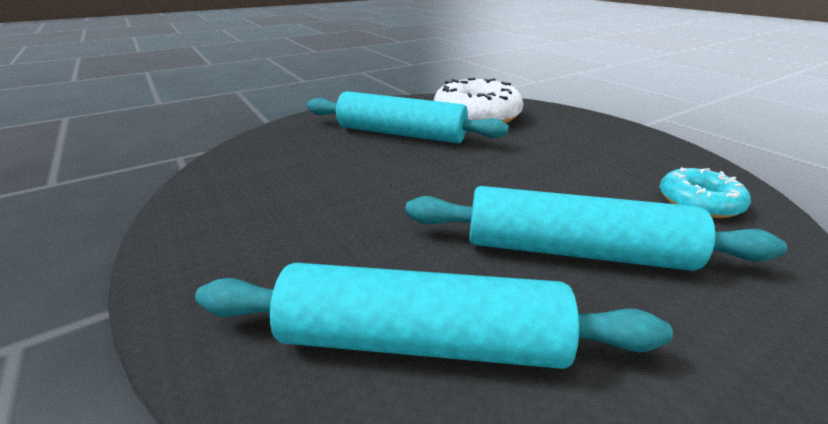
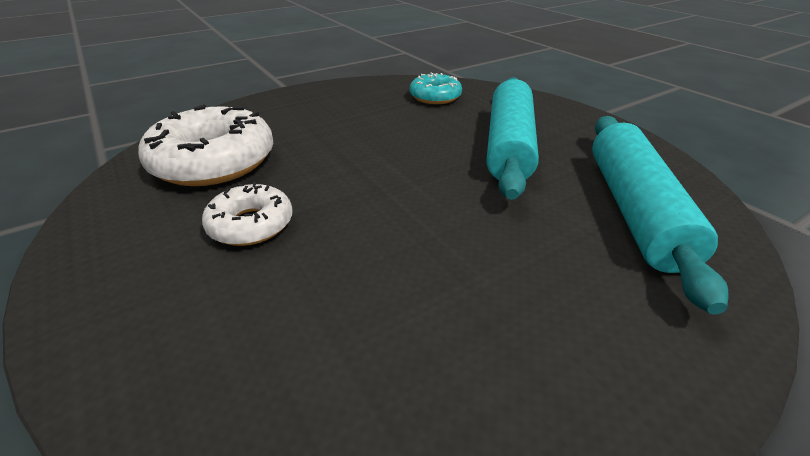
camera: 90 degrees left, 5 degrees up
turquoise rolling pin [307,91,509,143] -> white donut [202,182,292,246]

